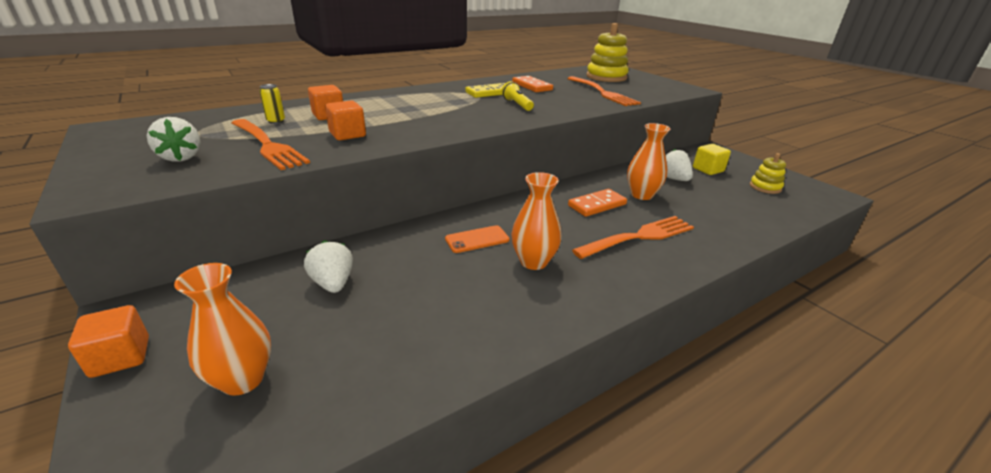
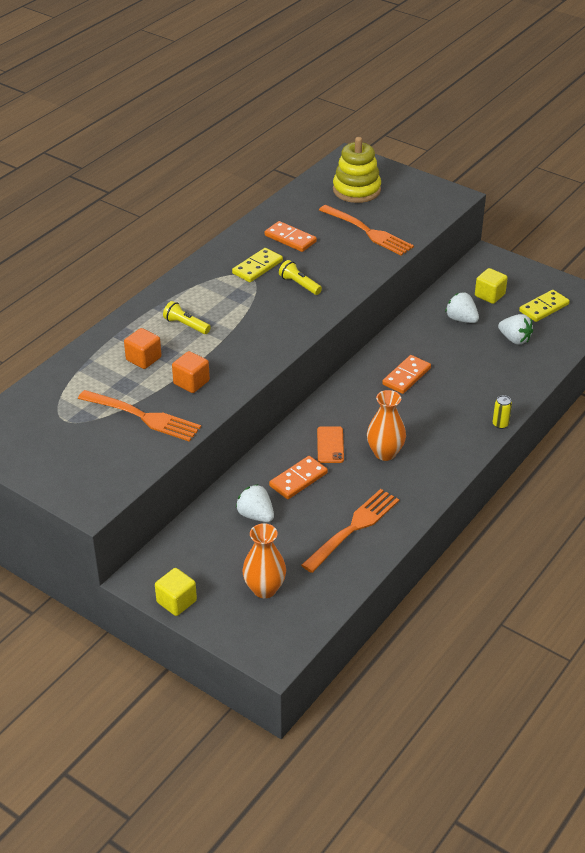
camera: 20 degrees left, 10 degrees up
orange cube [68,305,149,378] -> yellow cube [155,568,197,616]
white strawberry [147,117,201,162] -> white strawberry moved to [498,314,533,345]
yellow can [259,84,285,124] -> yellow can moved to [493,395,512,429]
orange phone [445,225,510,253] -> orange phone turned 45 degrees counterclockwise [317,426,344,463]
orange fork [572,216,694,259] -> orange fork moved to [301,489,399,573]
orange vase [627,123,670,200] -> none
yellow stacking toy [750,153,786,194] -> yellow domino [519,290,570,322]
none -> yellow flashlight [163,301,211,334]
none -> orange domino [269,456,328,499]

